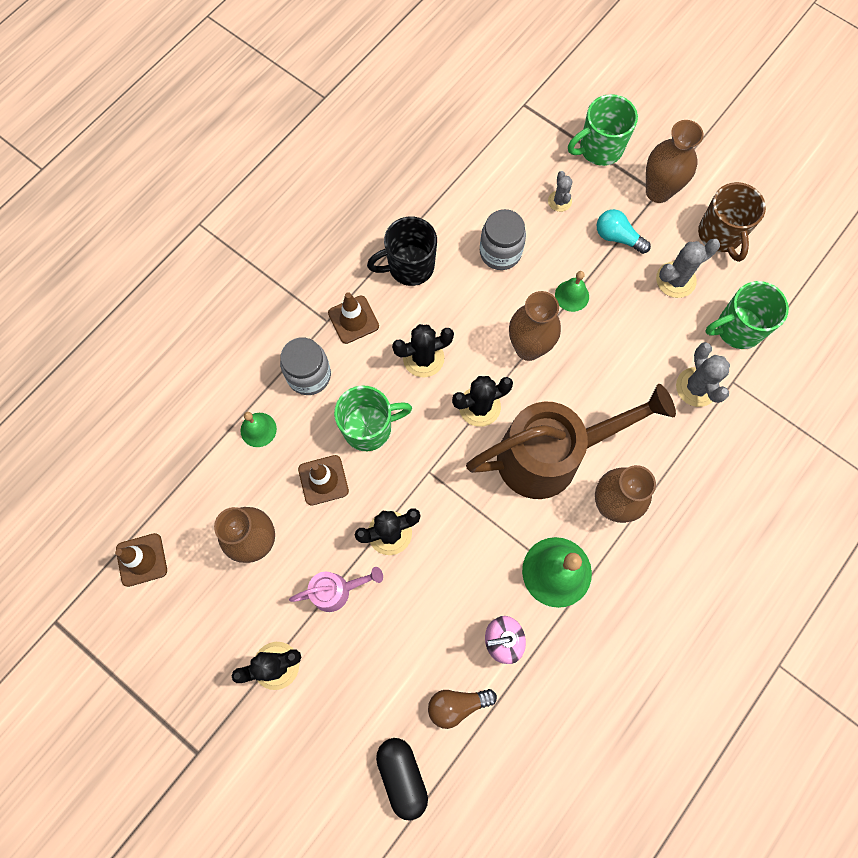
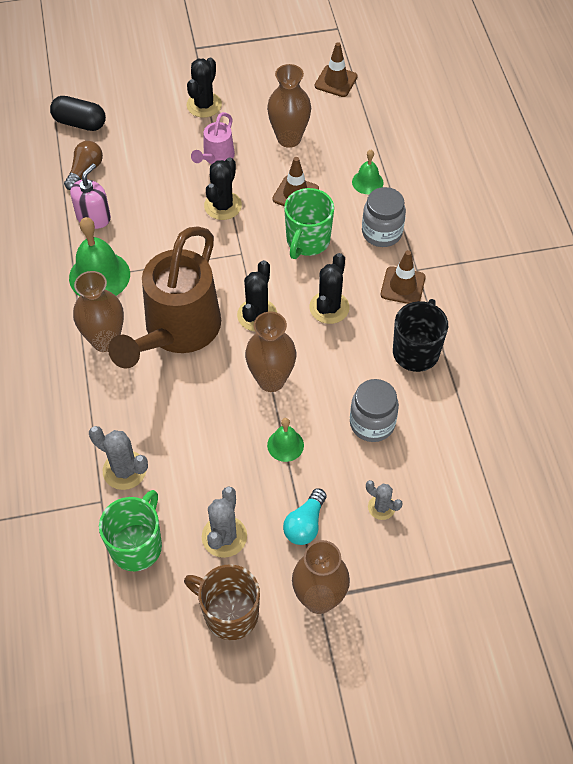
camera: 130 degrees right, 15 degrees down
green mug [568,94,638,166] -> none
turquoise light bulb [597,209,651,254] -> turquoise light bulb turned 135 degrees clockwise [283,488,326,545]

